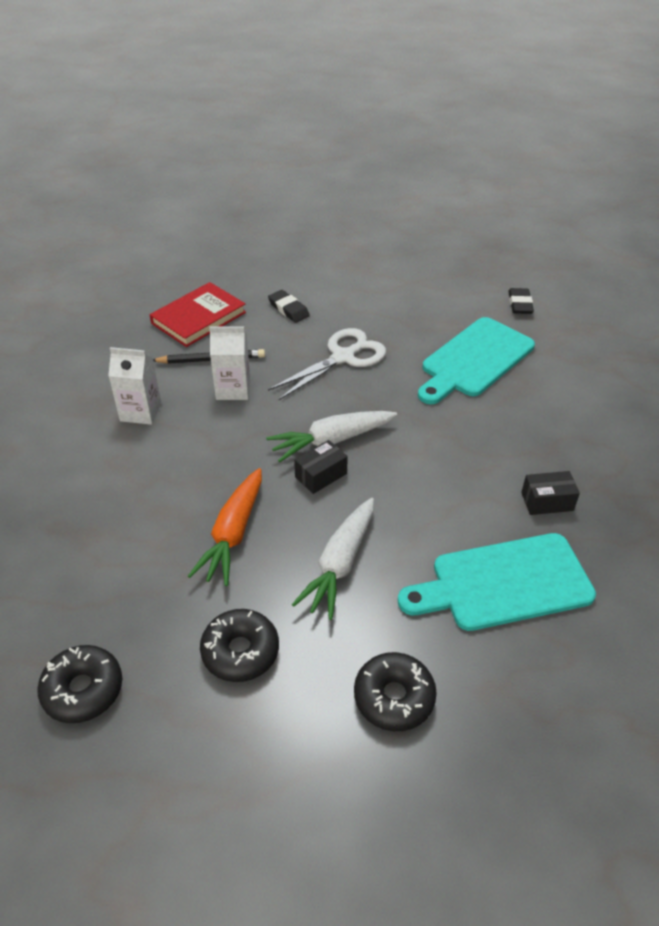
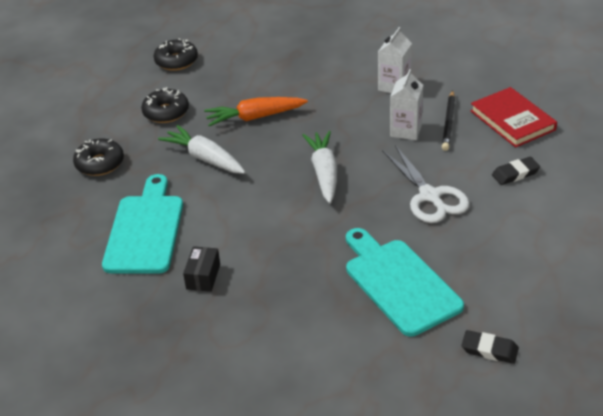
camera: 110 degrees right, 5 degrees down
orange carrot [188,468,262,586] -> orange carrot turned 45 degrees counterclockwise [204,97,308,126]
black box [294,440,348,494] -> none

